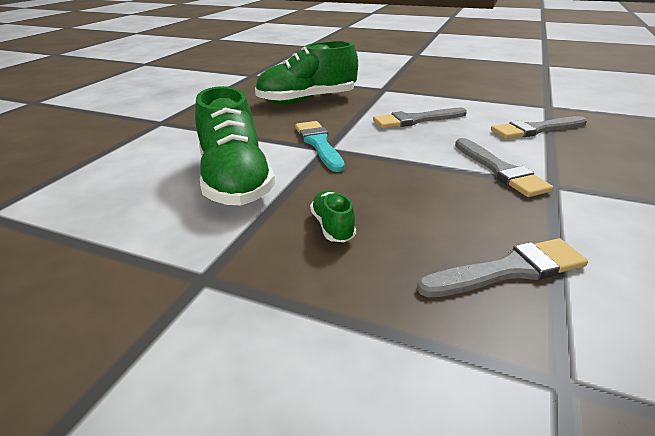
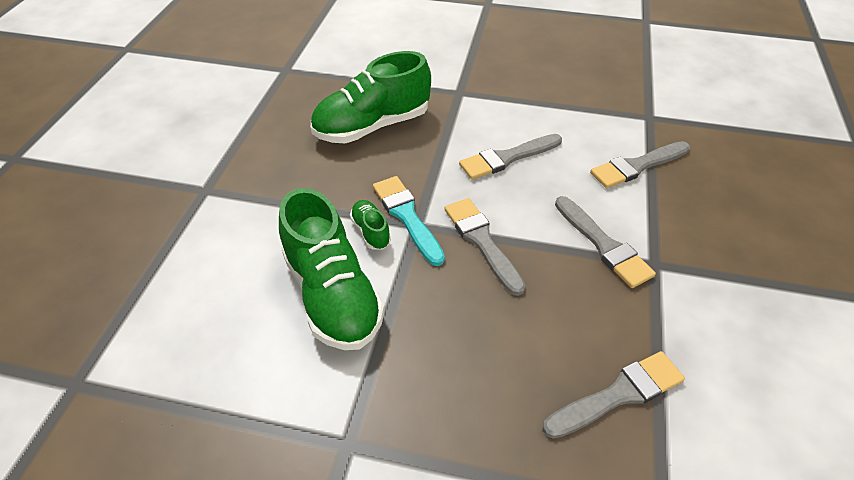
camera: 10 degrees left, 15 degrees up
green shoe [310,190,356,242] -> green shoe moved to [350,200,391,250]
none -> grey brush [444,198,526,296]

